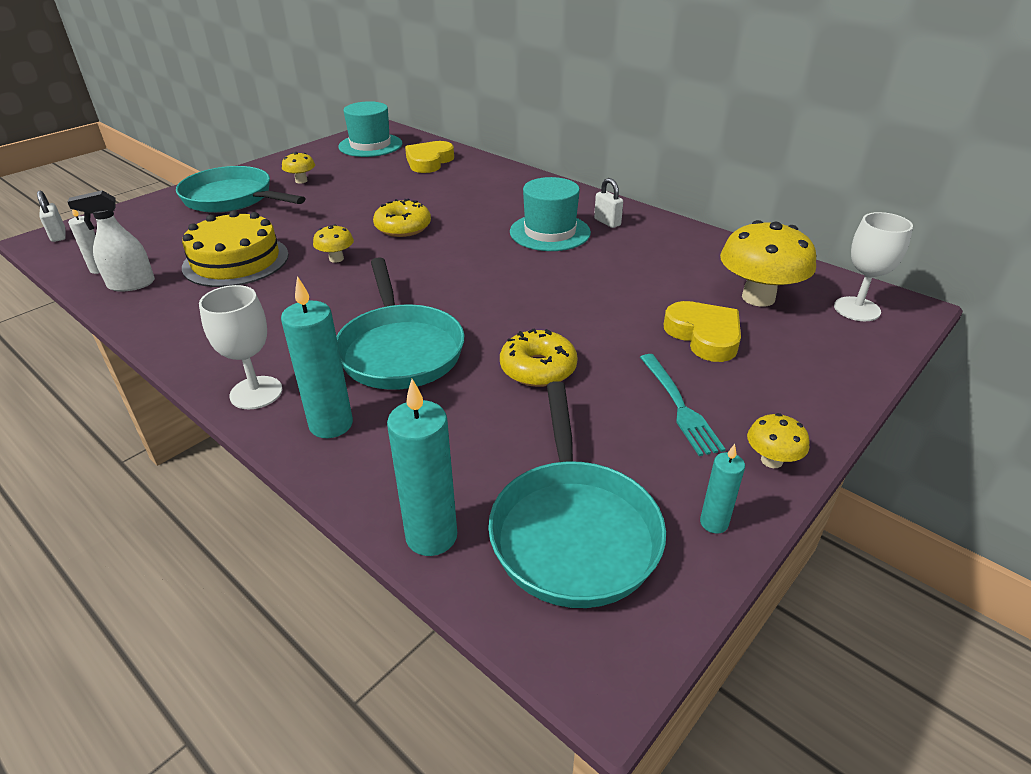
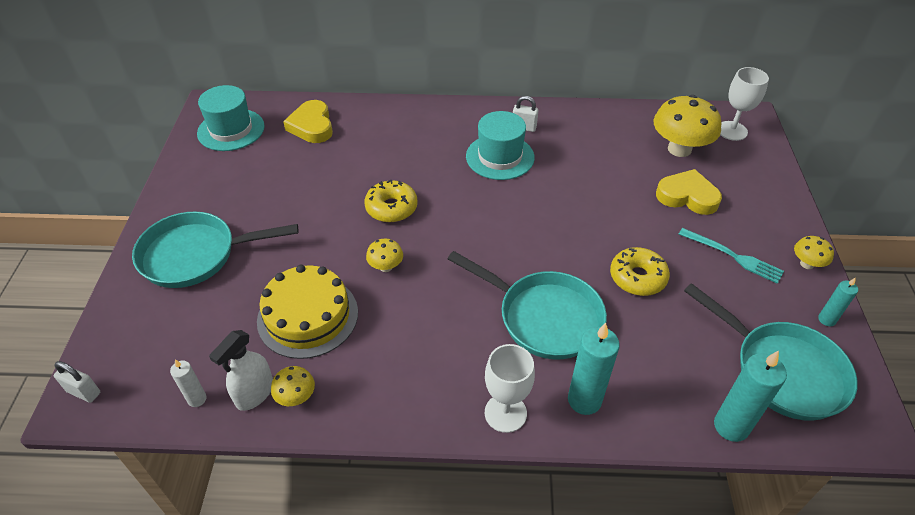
camera: 40 degrees left, 10 degrees up
yellow mushroom [282,152,315,184] -> yellow mushroom moved to [271,366,315,406]

